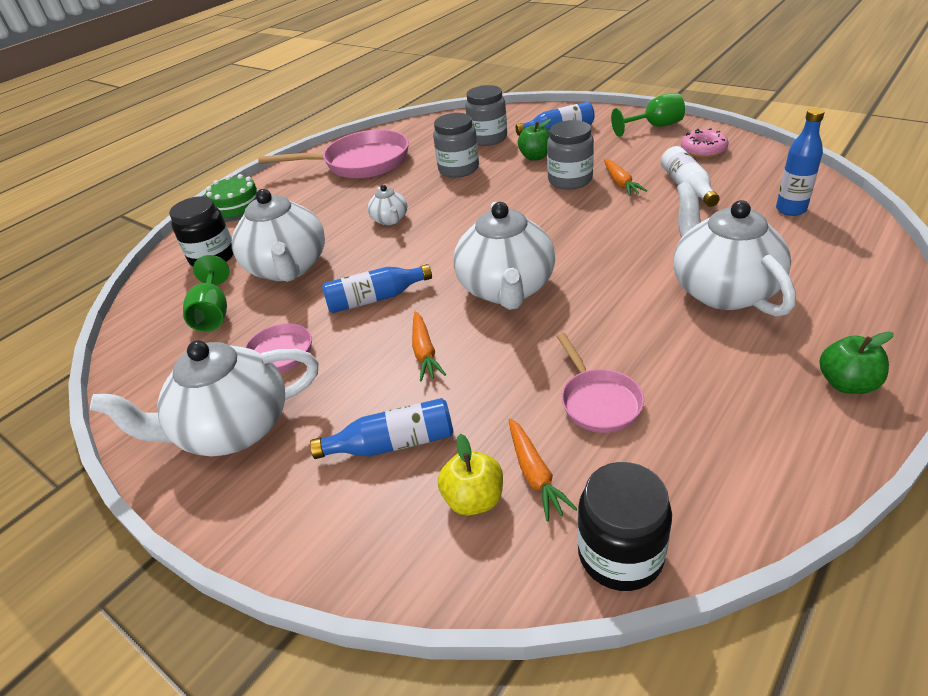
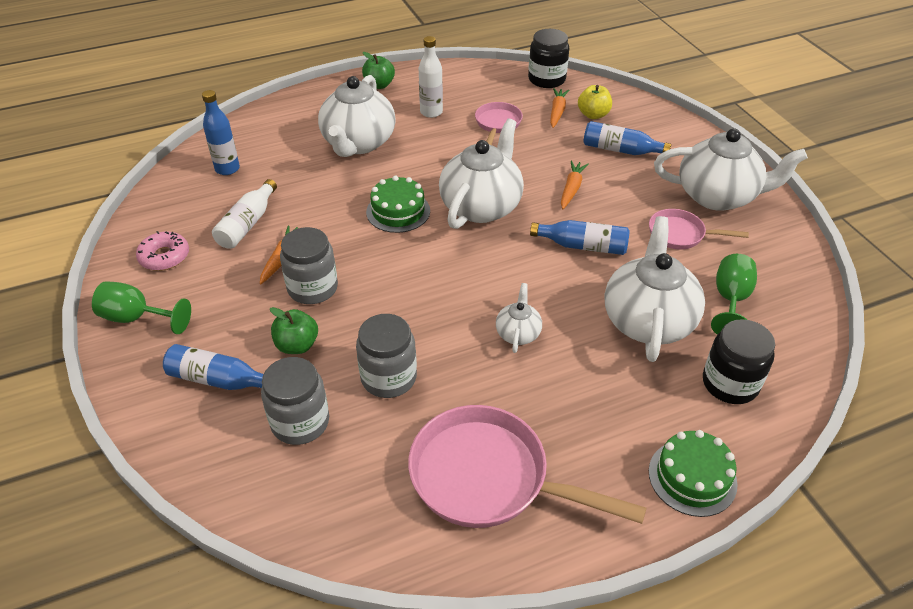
camera: 155 degrees left, 5 degrees up
none -> green cake [366,176,430,233]
none -> white bottle [419,36,443,118]

